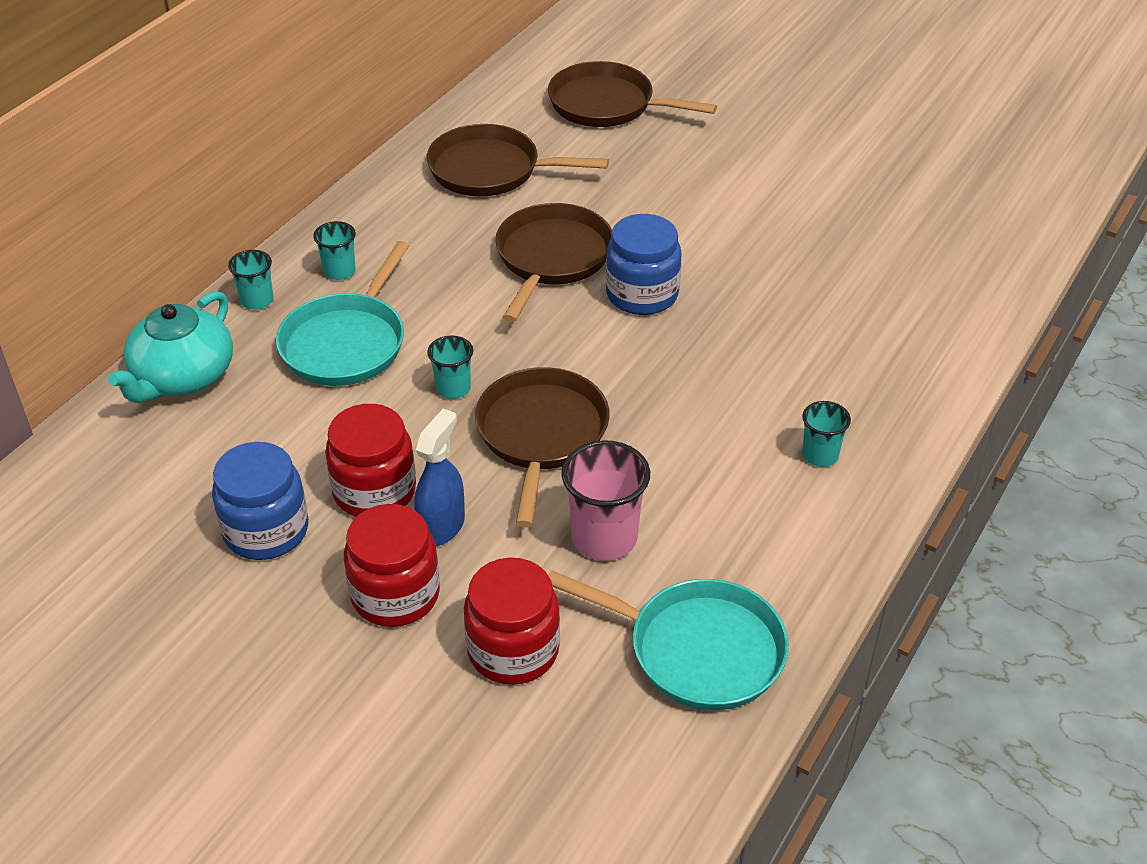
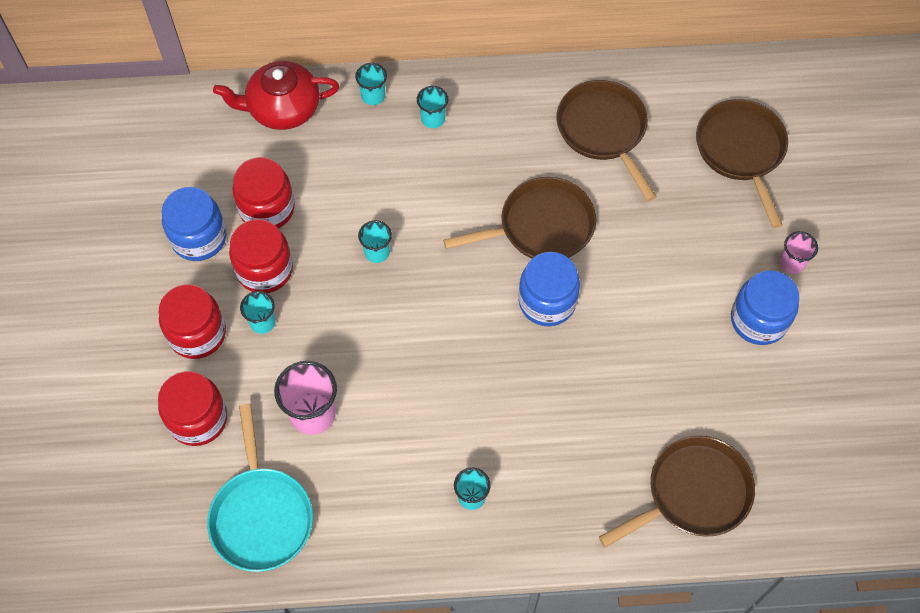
camera: 55 degrees right, 20 degrees up
turquoise teapot [108,291,233,403] -> red teapot [213,61,339,130]
turquoise pan [276,241,410,386] -> none
blue spray bottle [414,409,465,546] -> turquoise cup [240,291,276,334]
brown pan [475,367,610,527] -> brown pan moved to [599,436,755,548]
none -> red jar [233,157,295,228]
none -> blue jar [731,270,799,345]
none -> pink cup [780,231,818,274]

